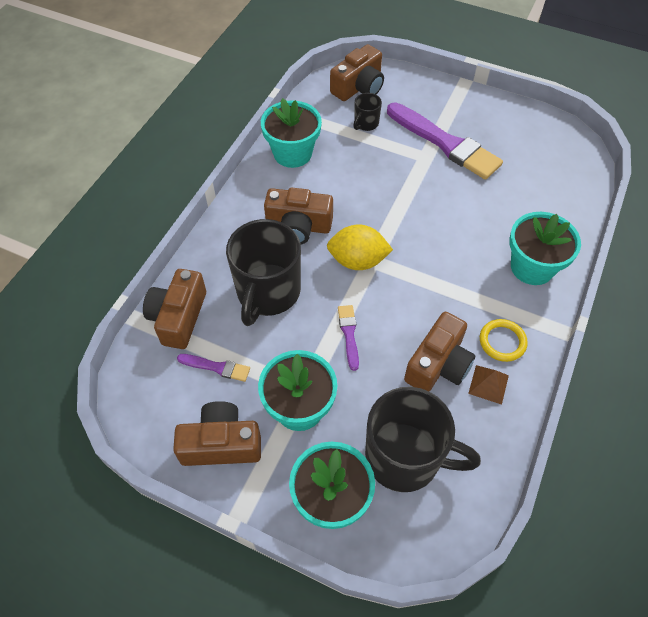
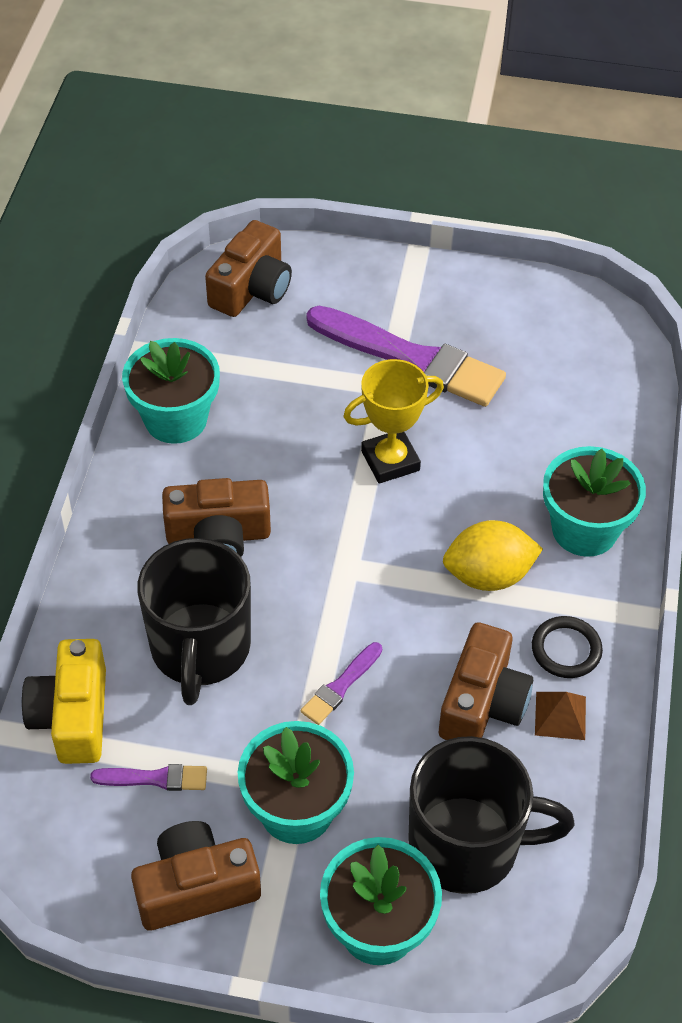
camera: 15 degrees left, 5 degrees down
brown camera [143,269,206,349] -> yellow camera [22,639,106,764]
yellow lemon [327,224,393,270] -> yellow lemon moved to [443,520,543,591]
purple brush [338,305,359,371] -> purple brush turned 120 degrees counterclockwise [301,642,382,725]
black mug [353,93,382,131] -> none
yellow ring [480,319,528,362] -> black ring [532,616,603,678]
none -> yellow trophy [343,359,444,484]

